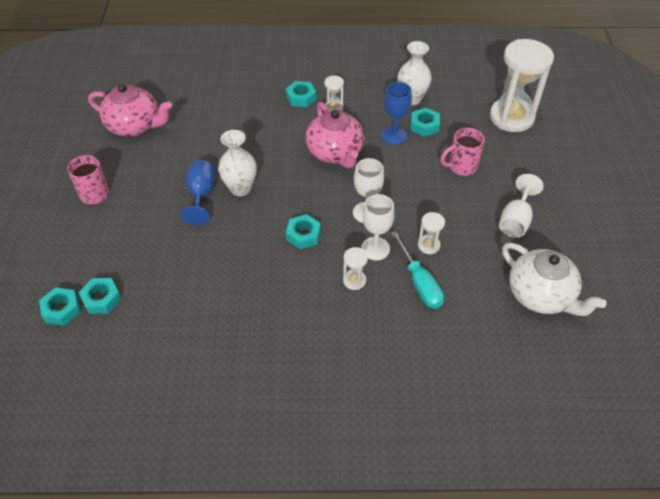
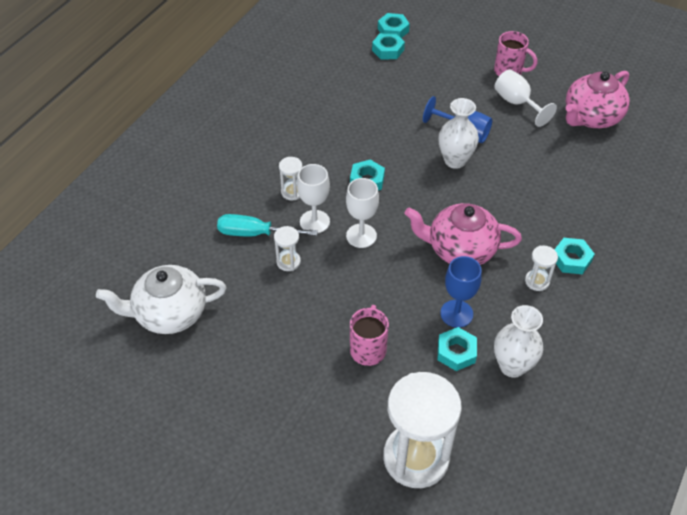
camera: 120 degrees right, 0 degrees up
white goblet [499,174,544,238] -> white goblet moved to [495,70,557,127]

